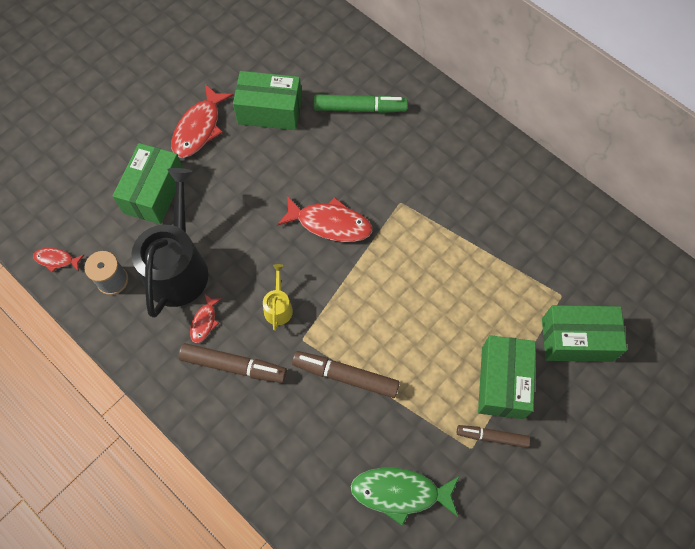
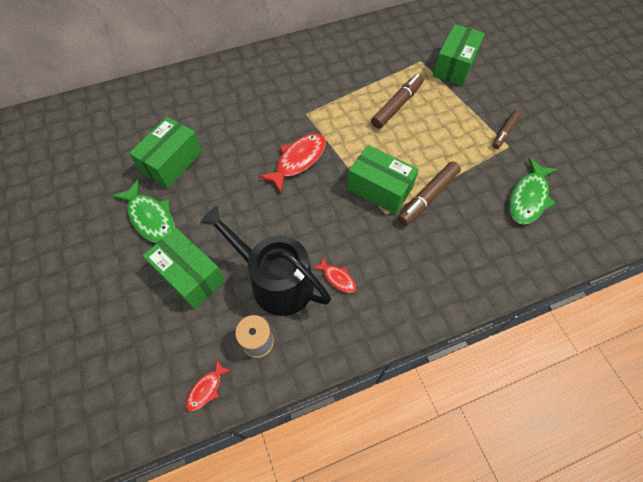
camera: 65 degrees left, 5 degrees down
red fish [171,84,233,158] -> green fish [112,179,175,243]
brown marker [179,343,287,383] -> brown marker moved to [371,74,424,129]
yellow watering can [263,264,293,331] -> none
green marker [314,94,408,113] -> none
green box [478,335,536,419] -> green box moved to [347,145,419,214]

